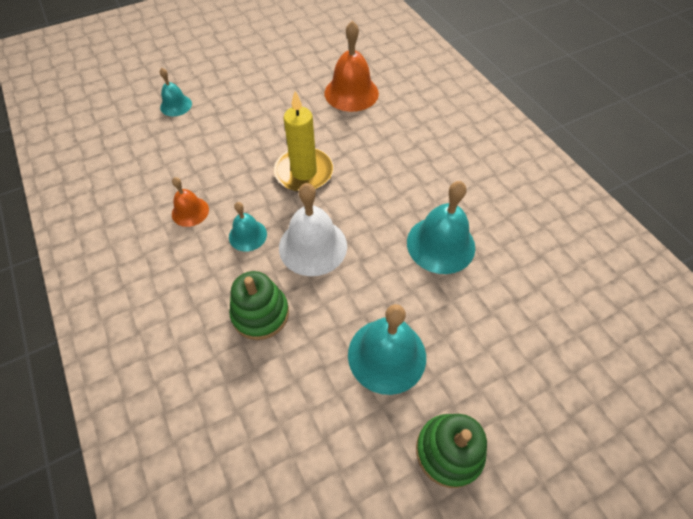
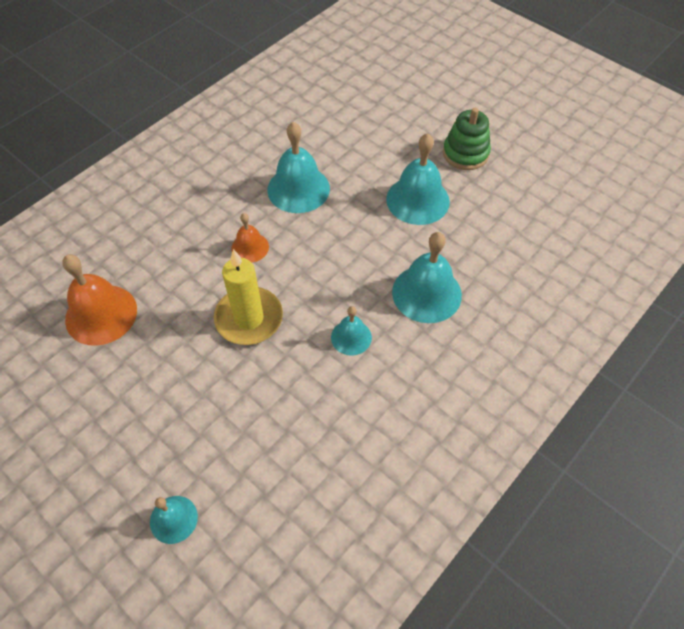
camera: 110 degrees left, 0 degrees up
orange bell [172,177,209,227] -> orange bell moved to [231,213,269,262]
green stacking toy [229,271,289,340] -> turquoise bell [392,232,462,323]
white bell [279,183,347,276] -> none

